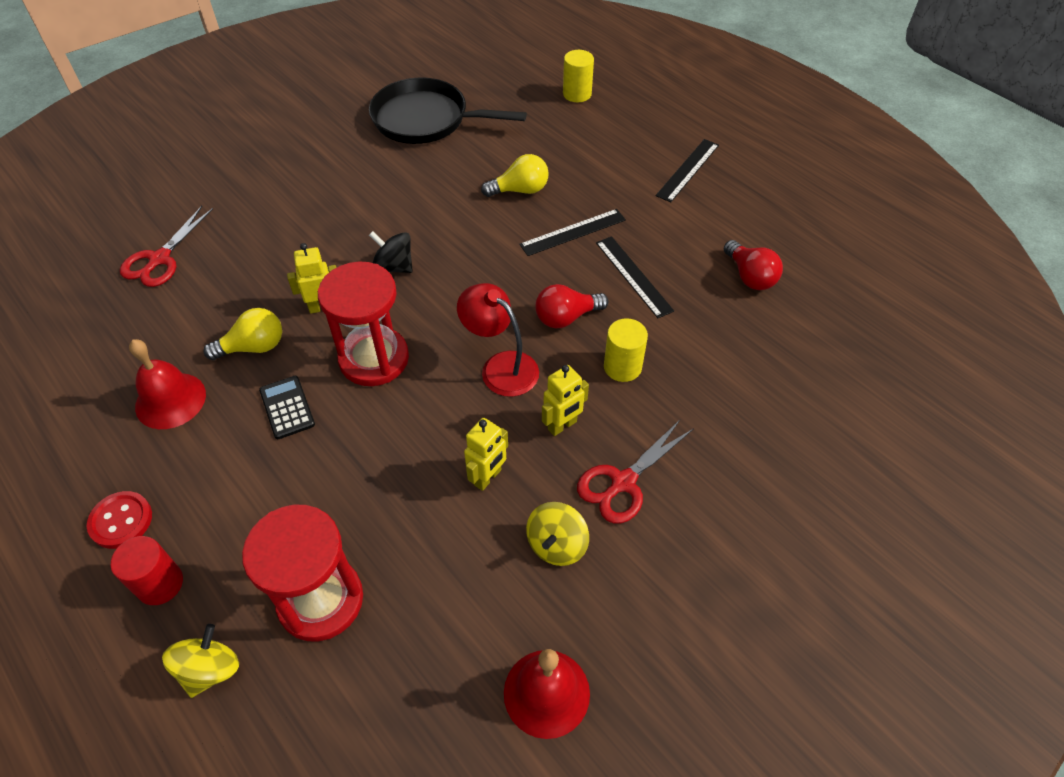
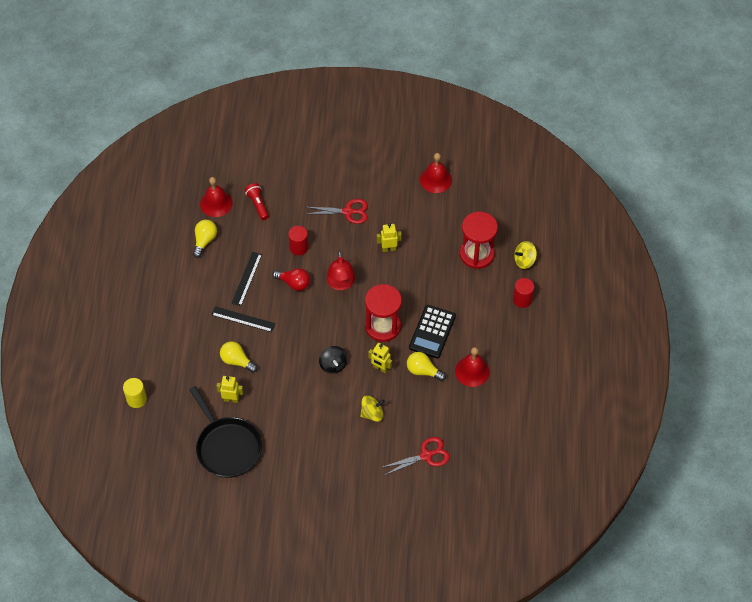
camera: 135 degrees left, 5 degrees up
red button [87,491,152,549] -> none
black calculator [259,376,315,439] -> black calculator [409,305,456,358], size x1.64
yellow spinning top [526,502,589,566] -> yellow spinning top moved to [360,395,385,422]
yellow robot [542,365,589,436] -> yellow robot moved to [217,376,244,403]
yellow cylinder [604,318,648,382] -> red cylinder [288,226,309,256]
black ruler [656,139,719,202] -> none
red light bulb [724,240,783,290] -> yellow light bulb [193,220,217,258]
none -> red bell [200,177,233,217]
none -> red flashlight [245,183,269,220]

